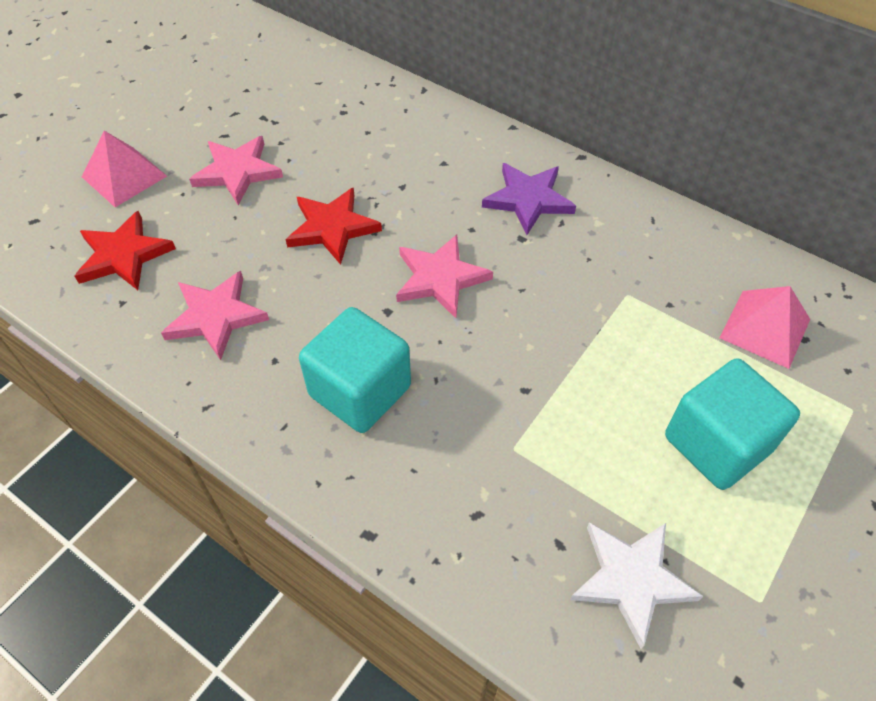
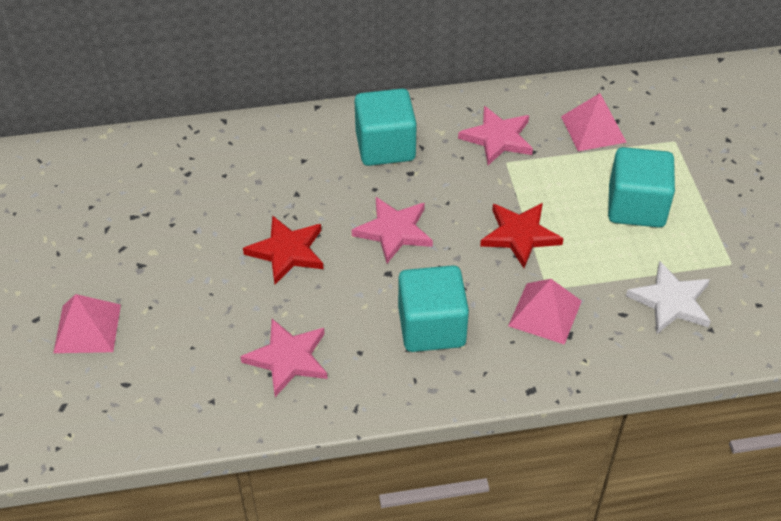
camera: 45 degrees left, 5 degrees down
red star [75,211,176,290] -> red star moved to [480,203,564,268]
pink star [189,136,283,205] -> pink star moved to [458,106,533,165]
purple star [482,163,576,235] -> turquoise cube [355,88,417,166]
none -> pink pyramid [508,279,582,345]

